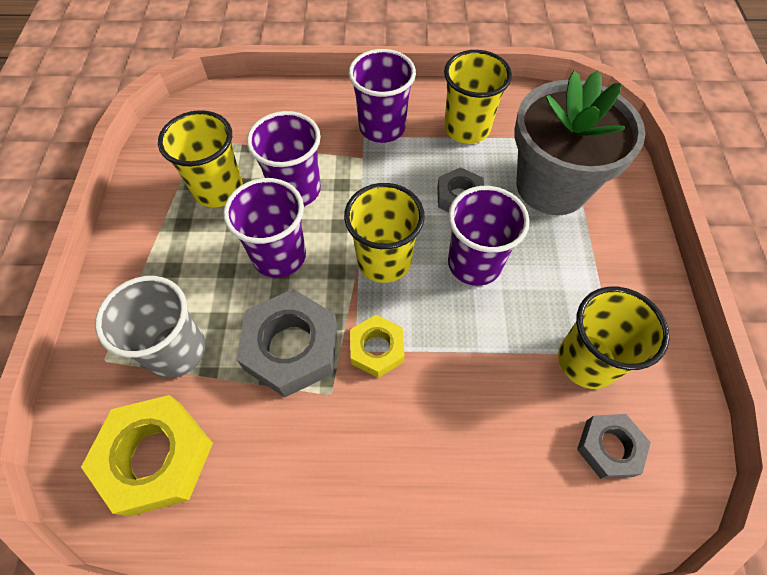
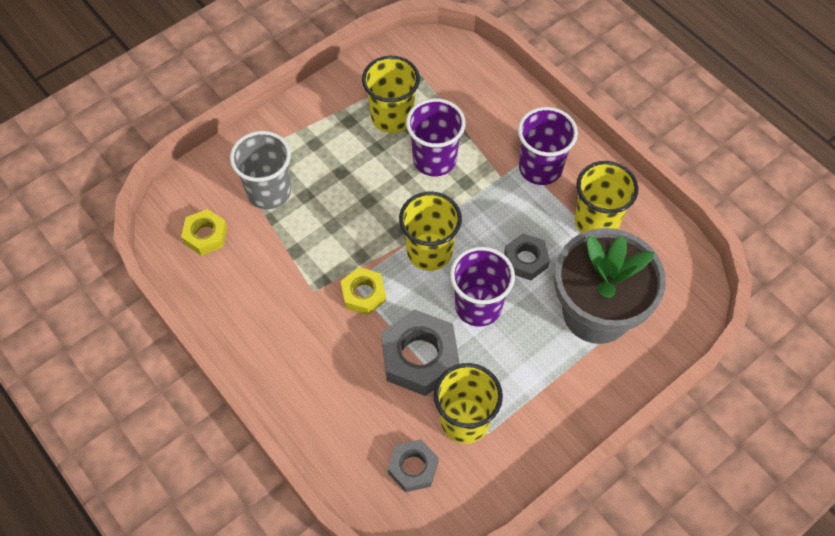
camera: 50 degrees right, 0 degrees up
yellow nut [81,395,213,517] -> yellow nut [181,209,227,256], size x0.59
purple cup [223,178,306,278] -> none
grey nut [236,289,337,397] -> grey nut moved to [381,309,459,396]

